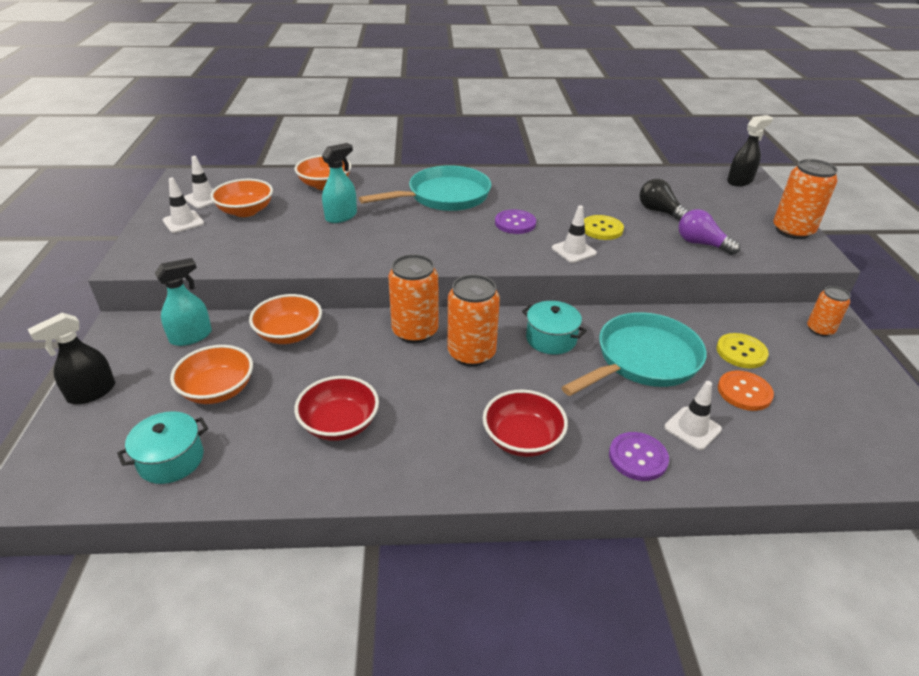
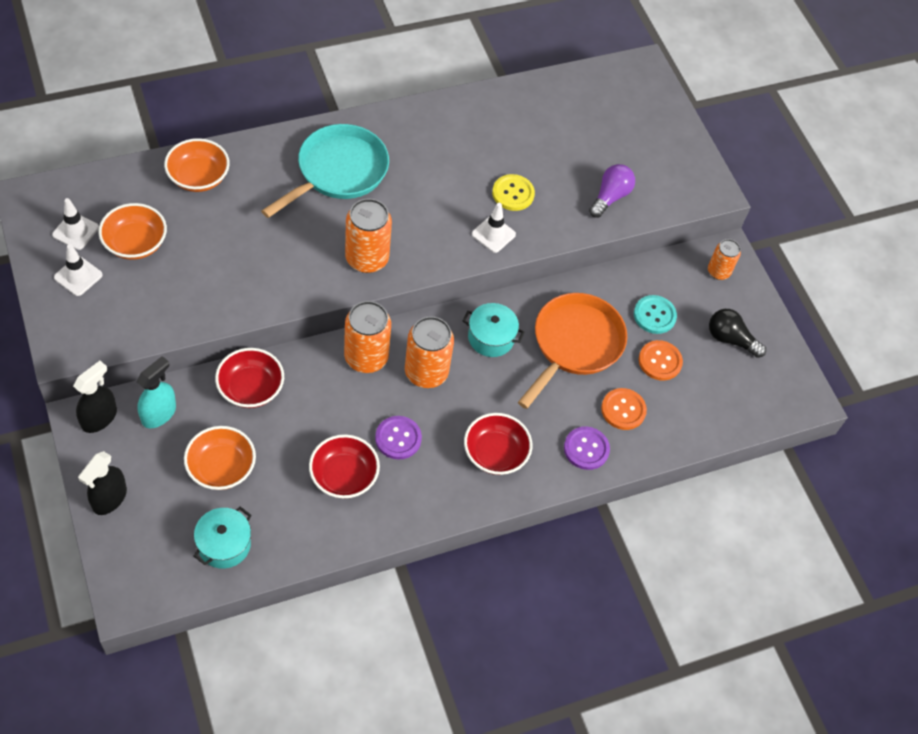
camera: 25 degrees left, 20 degrees up
orange bowl [249,294,322,344] -> red bowl [215,348,284,408]
turquoise spray bottle [322,143,357,223] -> none
purple button [495,209,536,234] -> purple button moved to [375,416,422,459]
turquoise pan [561,312,707,396] -> orange pan [518,293,627,409]
black light bulb [640,179,688,221] -> black light bulb moved to [709,309,766,358]
white traffic cone [664,381,722,450] -> orange button [601,388,647,430]
purple light bulb [679,209,740,255] -> purple light bulb turned 105 degrees clockwise [589,164,635,218]
yellow button [717,333,769,368] -> turquoise button [634,295,677,334]
black spray bottle [727,115,773,186] -> black spray bottle moved to [73,361,117,433]
orange can [773,159,838,239] -> orange can moved to [345,199,392,273]

